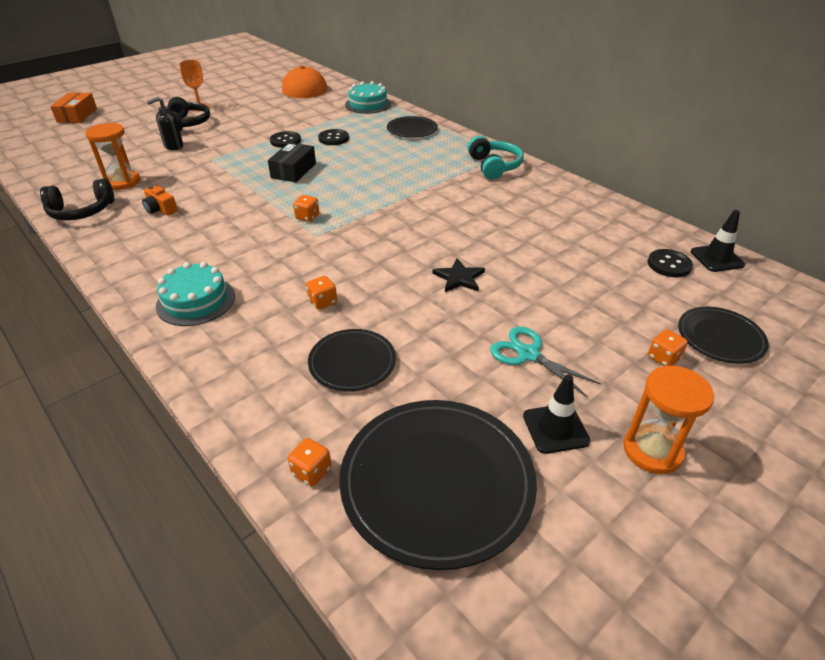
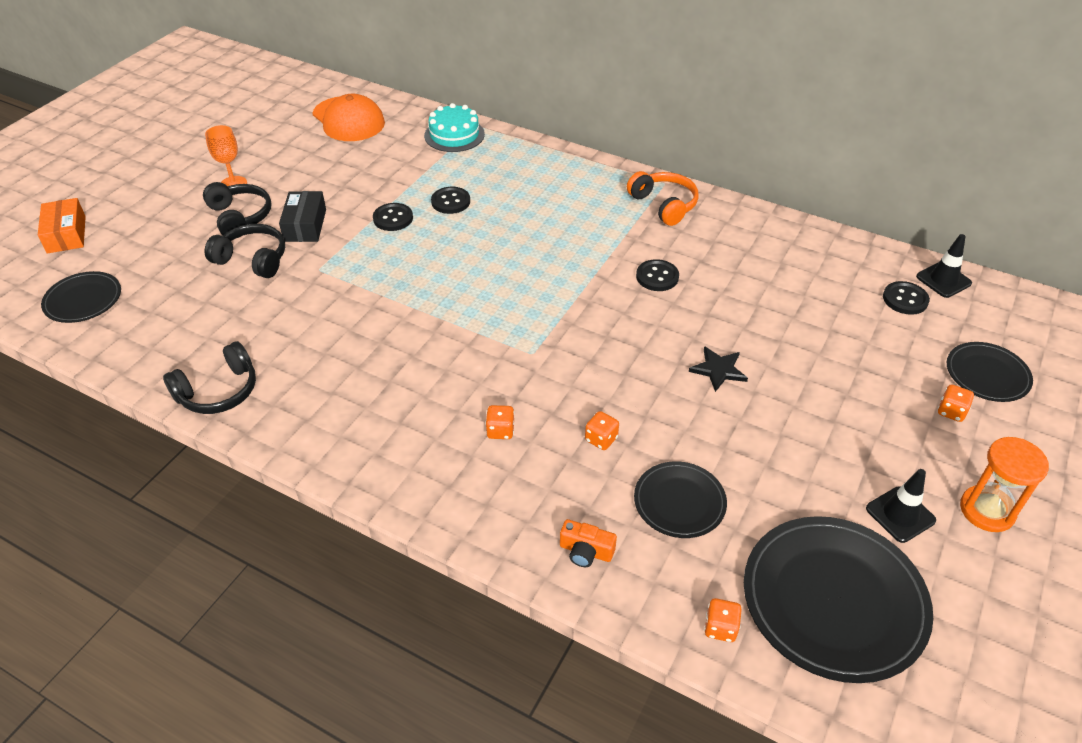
camera: 20 degrees left, 5 degrees up
orange hourglass [85,123,140,190] -> none
orange camera [142,185,178,215] -> orange camera moved to [560,519,617,567]
black soap dispenser [147,97,183,150] -> black headphones [204,224,285,278]
turquoise cake [156,262,235,326] -> none
black box [268,142,316,183] -> black box moved to [279,191,326,242]
orange dice [293,195,319,222] -> orange dice moved to [485,405,514,439]
black plate [387,116,438,138] -> black plate moved to [41,271,121,323]
turquoise headphones [467,136,524,179] -> orange headphones [627,171,699,226]
turquoise scissors [490,327,601,397] -> none
none -> black button [636,259,679,291]

